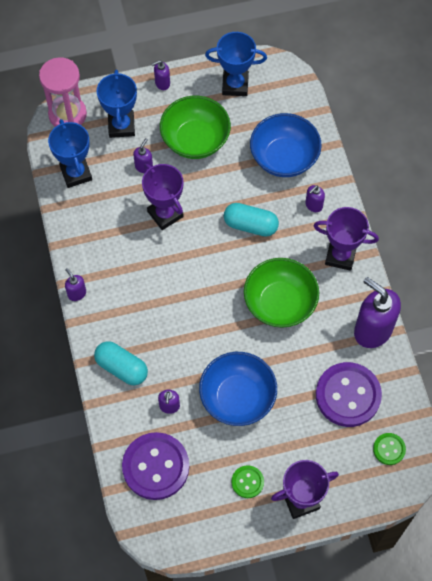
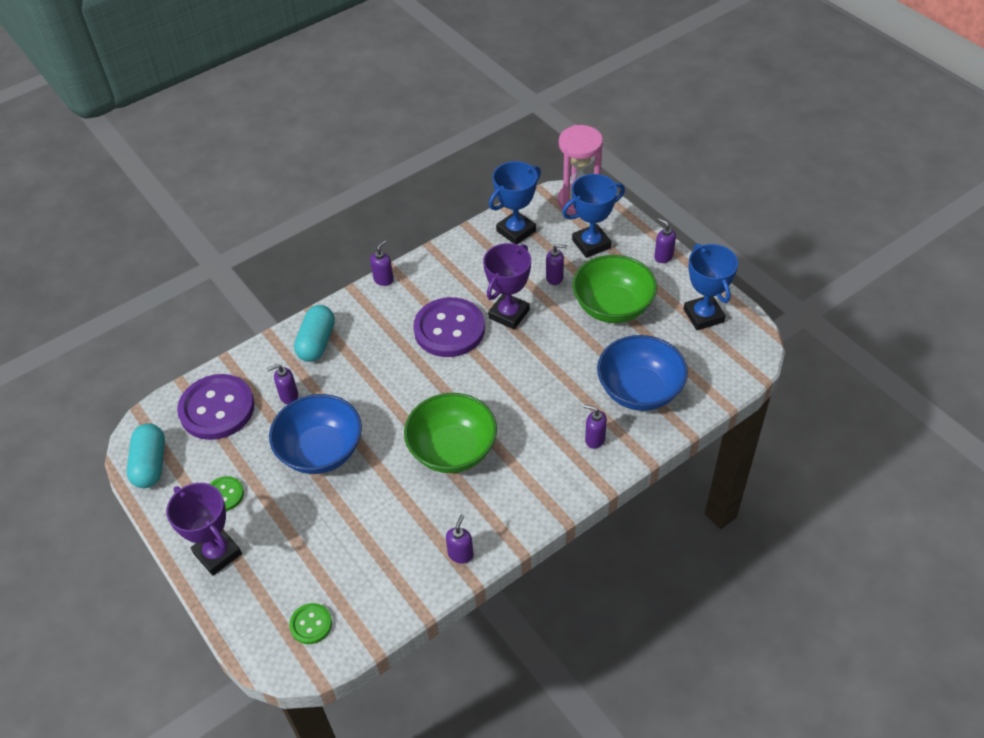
camera: 70 degrees right, 15 degrees down
turquoise capsule [224,203,279,237] -> turquoise capsule moved to [127,424,165,488]
purple trophy [314,207,379,271] -> none
purple button [316,362,382,427] -> purple button moved to [413,297,485,357]
purple soap dispenser [354,277,401,348] -> purple soap dispenser [446,514,474,564], size x0.46

